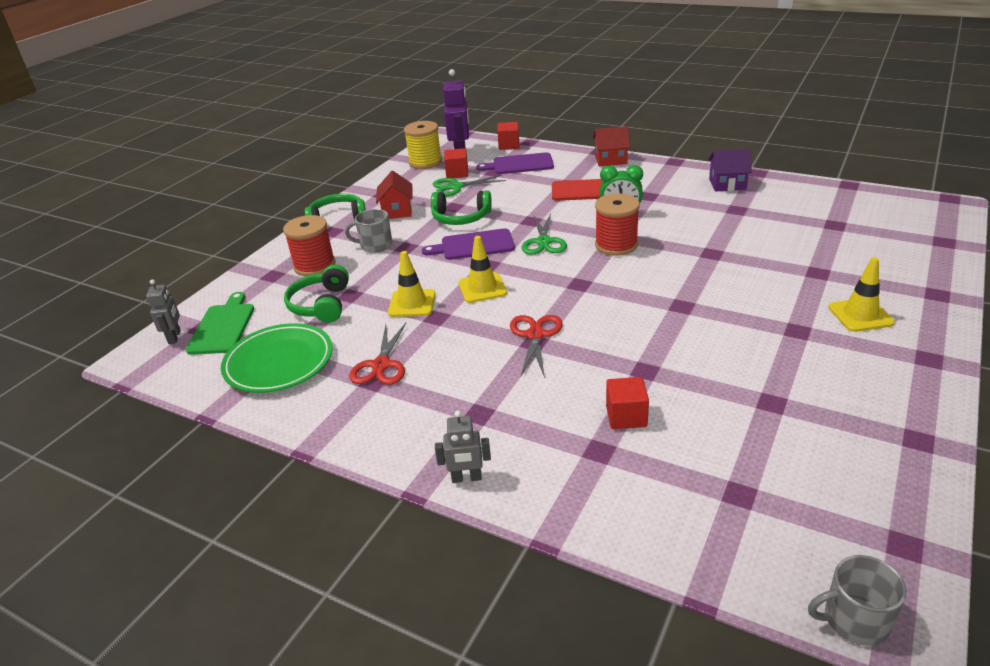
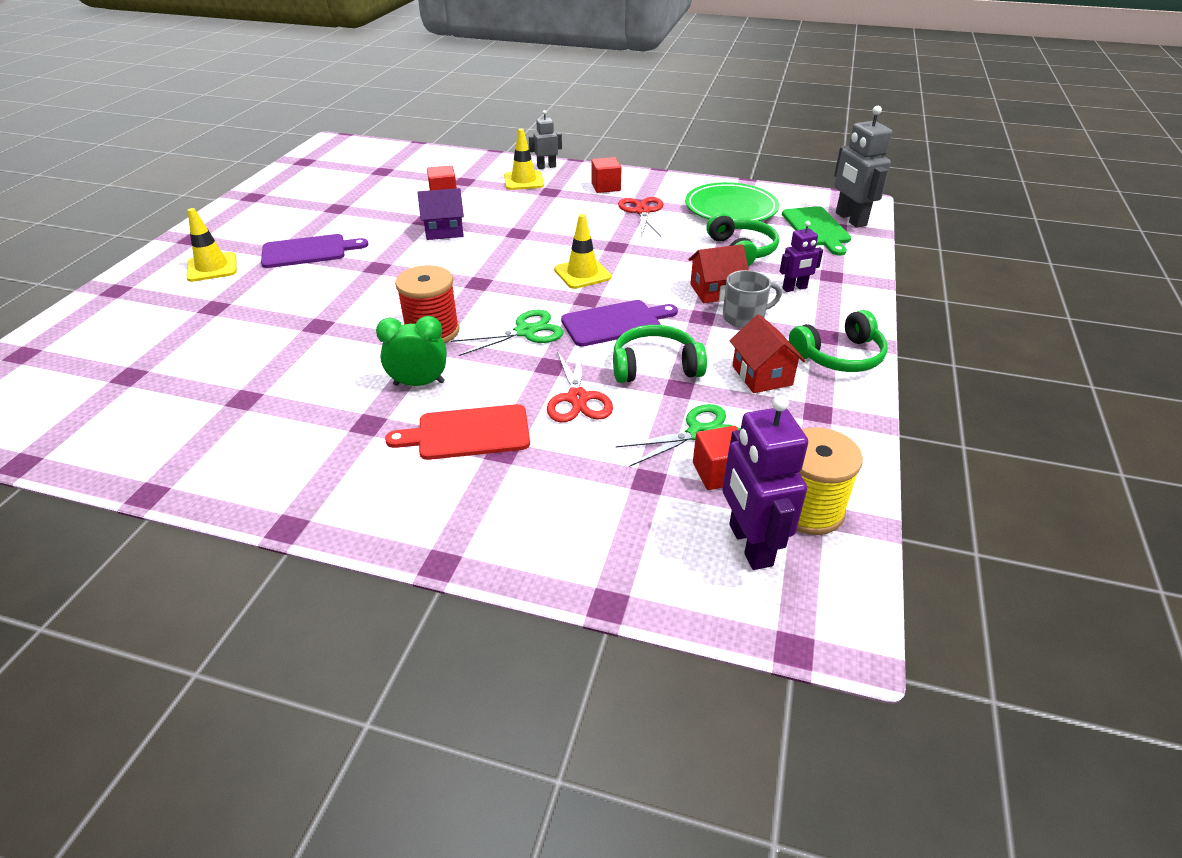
camera: 165 degrees right, 5 degrees up
grey robot [146,279,181,344] -> grey robot [834,106,892,228], size x1.76
red spool [283,215,336,276] -> purple robot [779,221,823,292]
yellow traffic cone [388,251,436,317] -> yellow traffic cone moved to [504,129,544,190]
purple cutting board [476,152,554,174] -> purple cutting board moved to [261,234,368,268]
red cube [497,122,520,150] -> red cube moved to [591,157,622,193]
red scissors [510,315,563,378] -> red scissors moved to [547,347,613,422]
green scissors [522,213,567,255] -> green scissors turned 75 degrees clockwise [451,310,563,356]
red house [593,126,630,166] -> red house moved to [688,244,749,303]
purple house [708,149,752,192] -> purple house moved to [417,188,464,240]
grey mug [808,555,907,646] -> none

